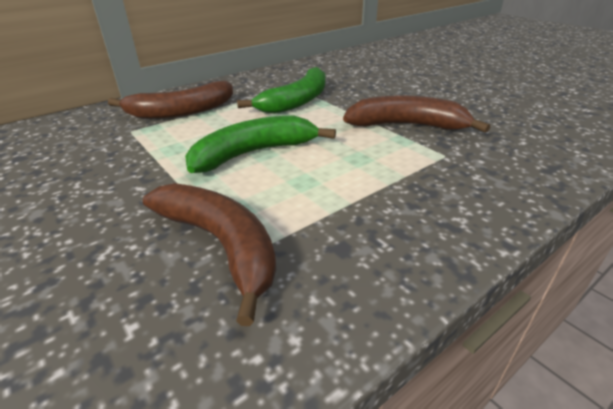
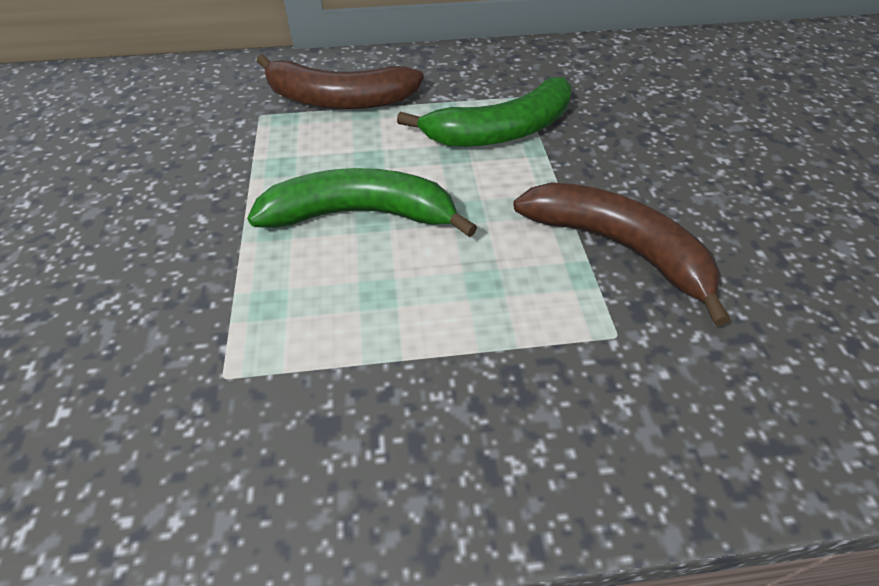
camera: 30 degrees right, 15 degrees up
brown banana [143,183,276,326] -> none

